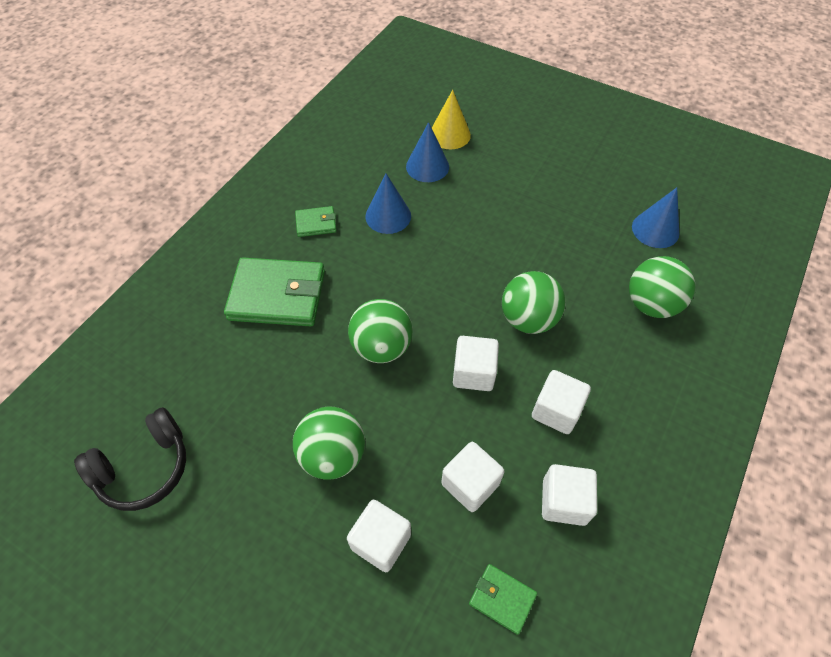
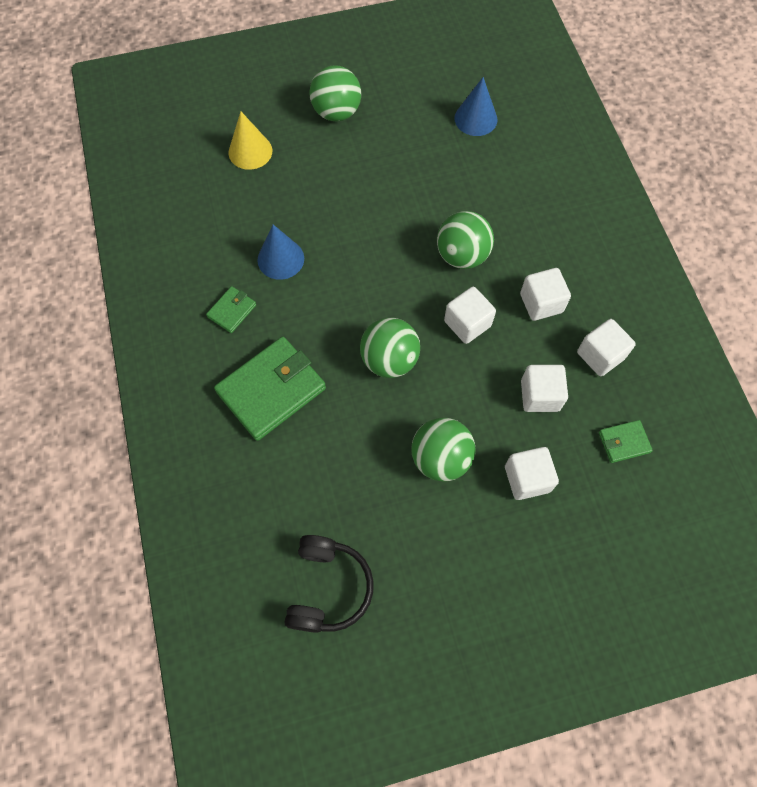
camera: 45 degrees left, 10 degrees up
blue cone [406,122,449,182] -> none
green ball [629,256,695,318] -> green ball moved to [309,66,361,121]

